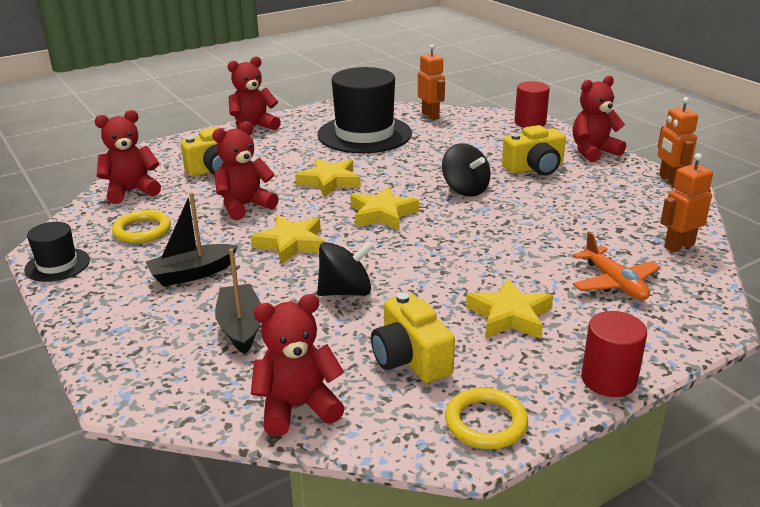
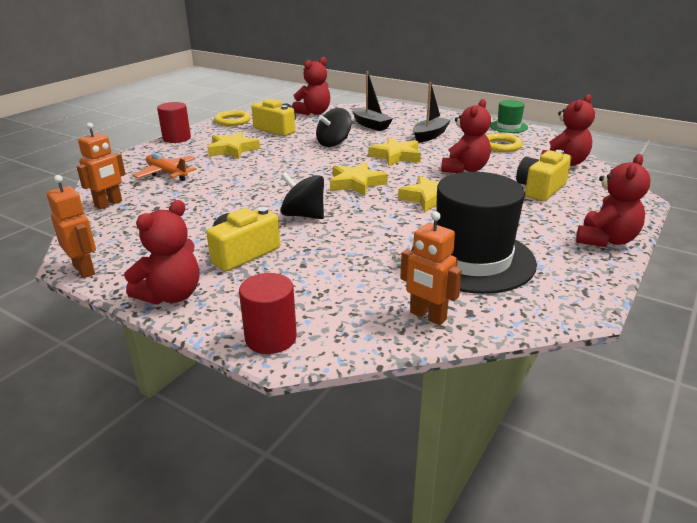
camera: 155 degrees right, 0 degrees up
black hat [24,222,90,282] -> green hat [490,100,528,133]

